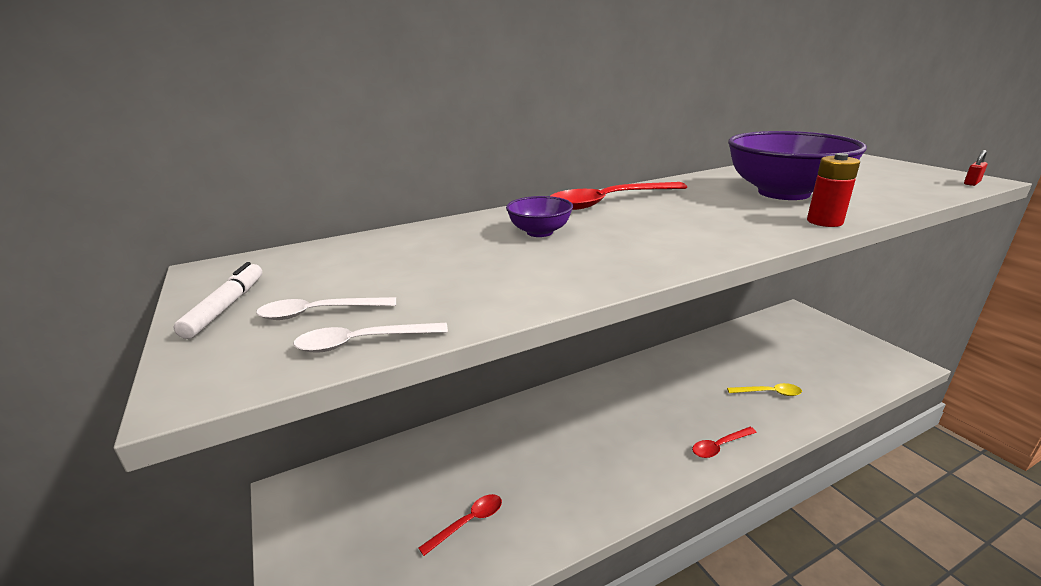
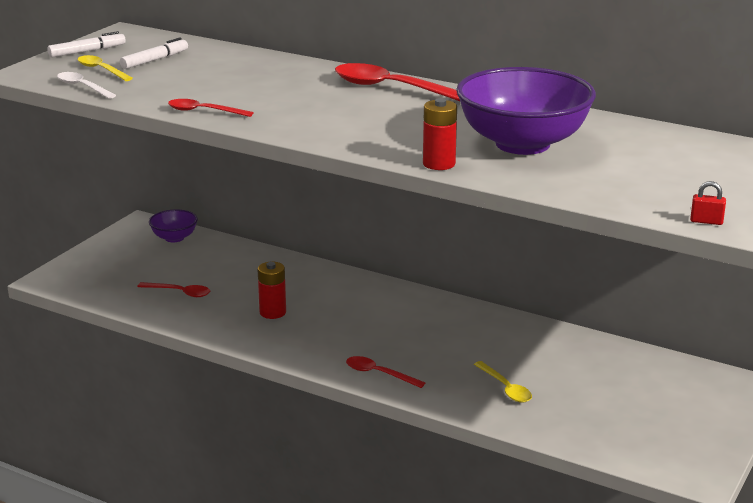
camera: 55 degrees right, 0 degrees up
white spoon [256,297,396,320] -> yellow spoon [78,55,133,81]
purple bowl [506,196,573,237] -> purple bowl moved to [149,209,198,242]
none -> white marker [120,37,188,69]
none -> red spoon [168,99,254,117]
none -> red battery [258,262,286,319]

